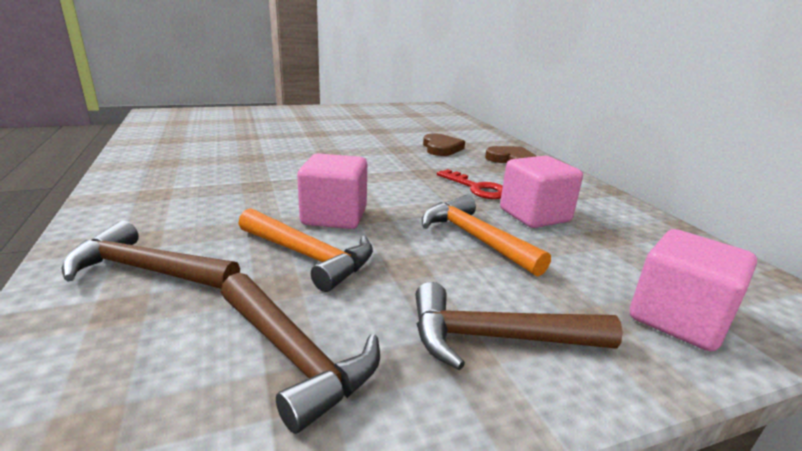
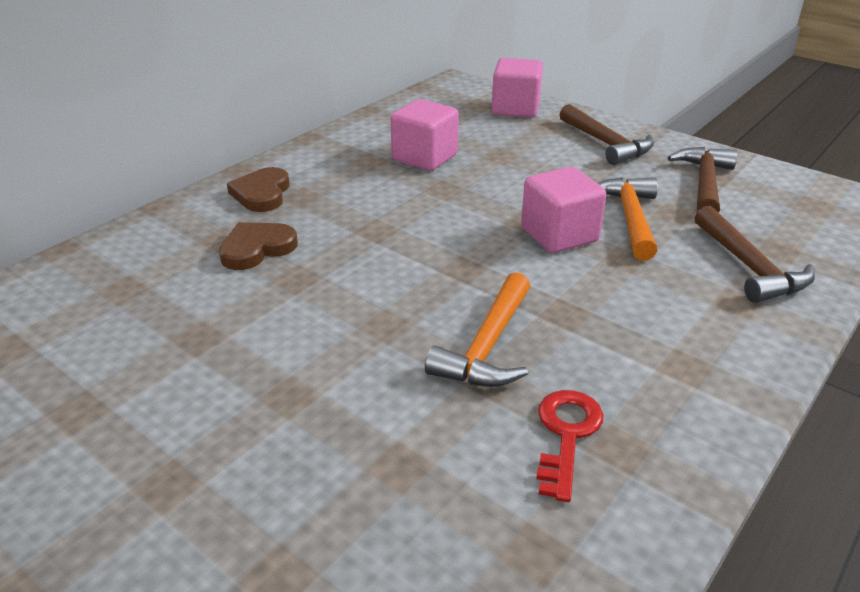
camera: 120 degrees left, 10 degrees up
orange hammer [422,195,551,277] -> orange hammer moved to [425,272,530,387]
red key [437,169,503,199] -> red key moved to [536,390,603,502]

